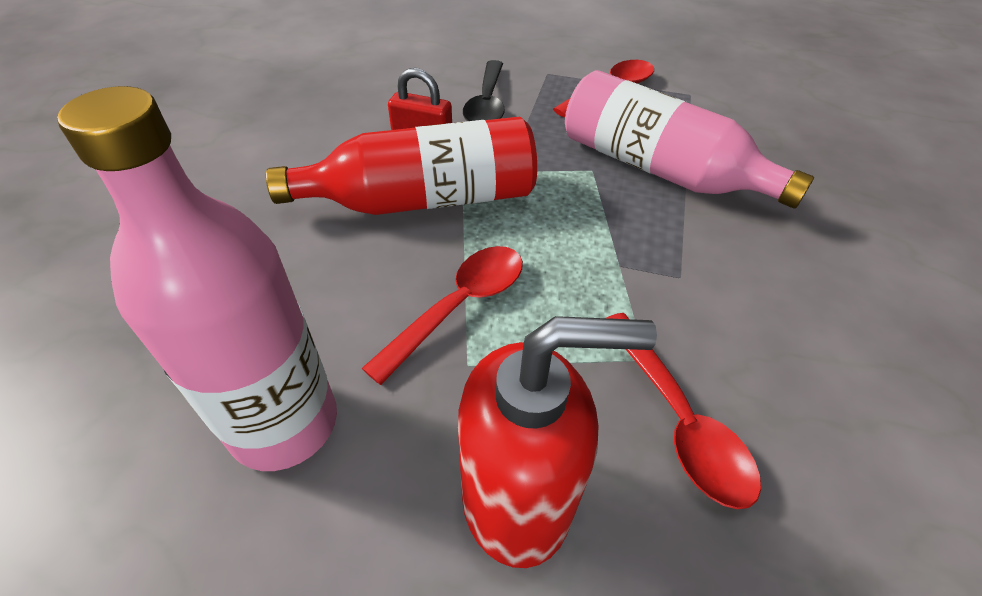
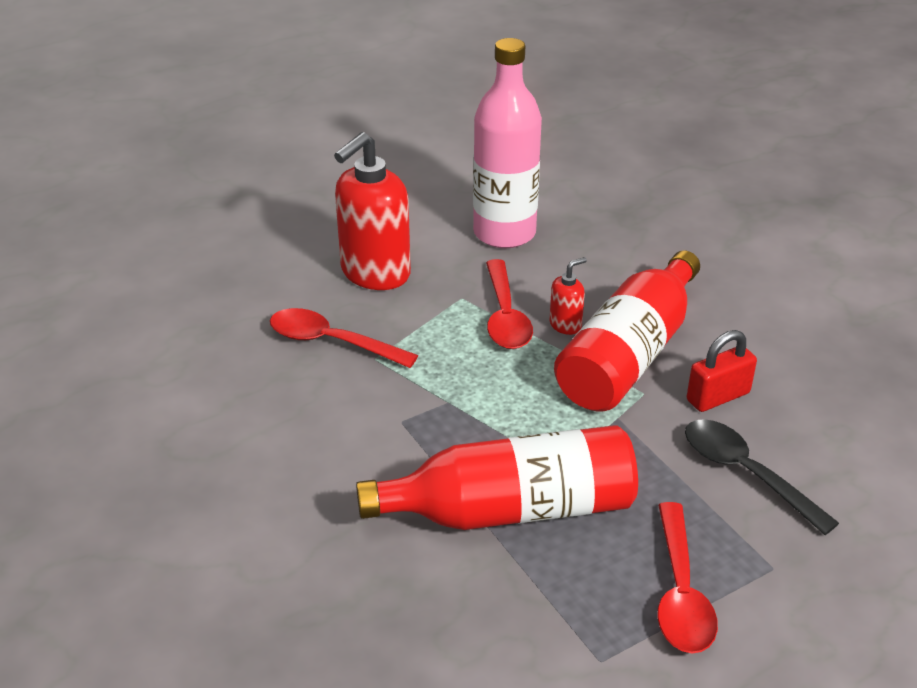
camera: 135 degrees right, 10 degrees down
pink bottle [565,70,814,209] -> red bottle [356,425,638,530]
none -> red soap dispenser [550,257,587,335]

